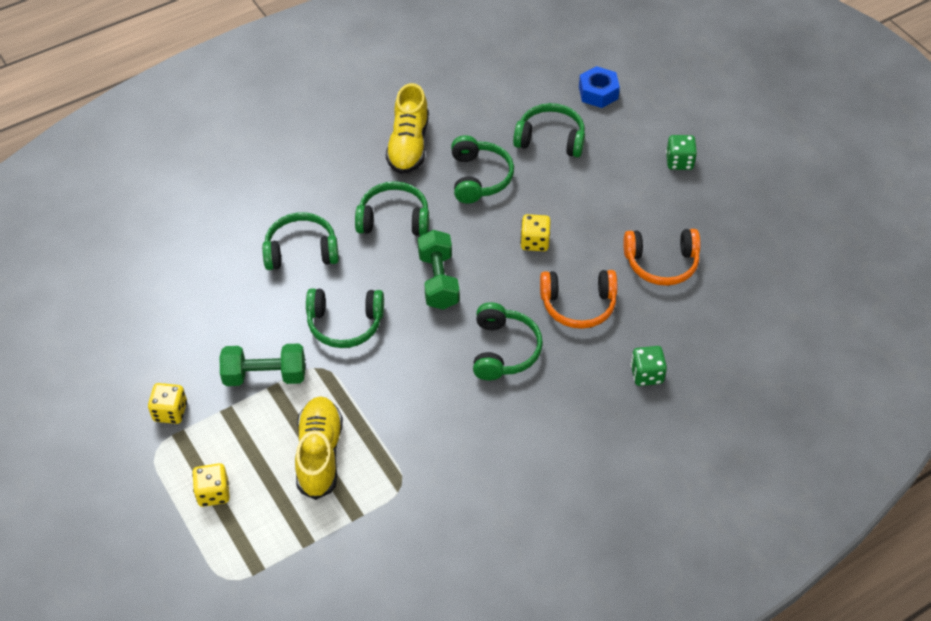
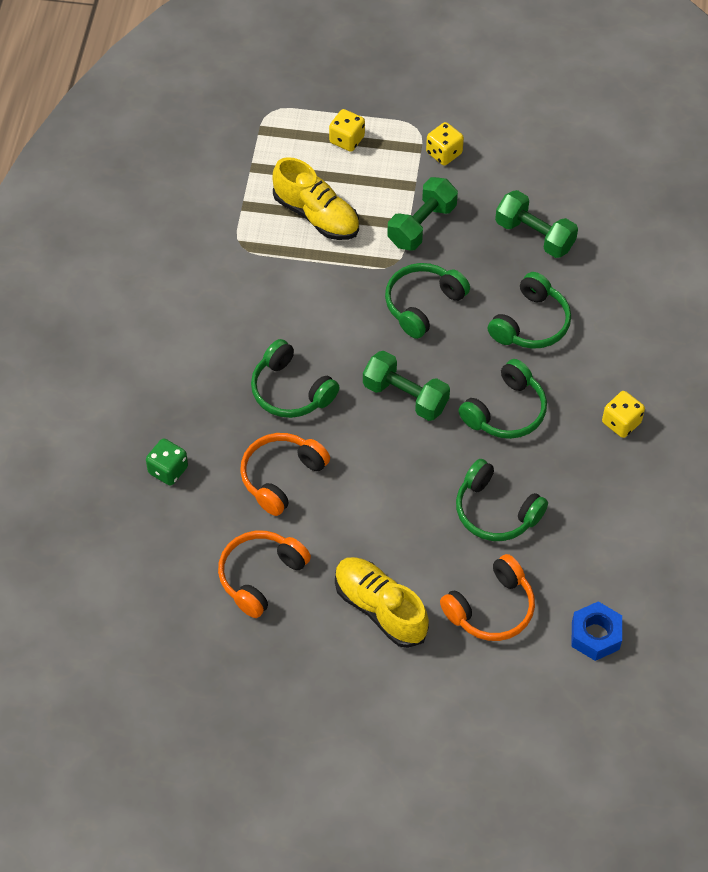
camera: 130 degrees right, 5 degrees up
yellow shoe [386,83,429,174] -> yellow shoe moved to [335,557,429,648]
green headphones [513,103,585,157] -> orange headphones [440,554,535,641]
yellow dice [520,214,551,251] -> yellow dice moved to [602,391,645,438]
blue nut [579,66,620,108] -> blue nut moved to [571,601,622,661]
green dice [666,135,697,170] -> none
none -> green dumbbell [495,190,578,258]

